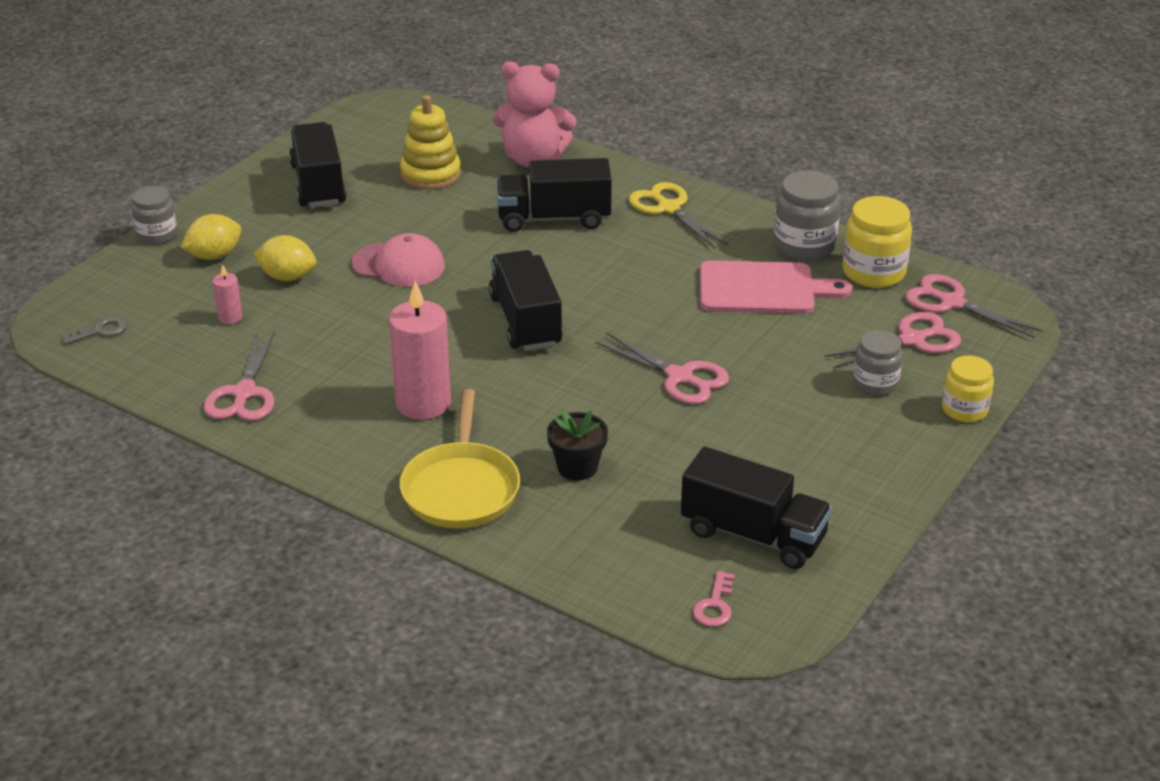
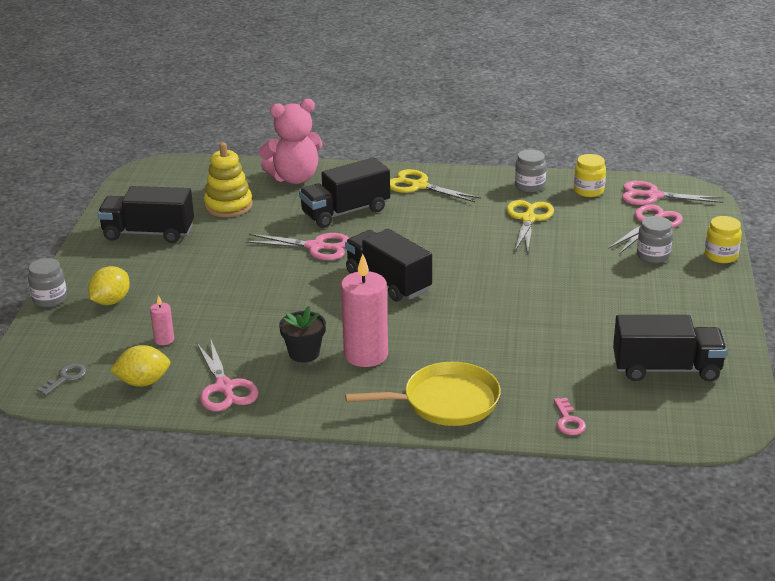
camera: 25 degrees left, 5 degrees down
yellow lemon [254,235,316,281] -> yellow lemon moved to [110,345,170,387]
black truck [289,122,347,208] -> black truck turned 45 degrees counterclockwise [98,186,194,243]
pink cap [351,233,445,287] -> none
yellow pan [400,389,520,528] -> yellow pan turned 75 degrees counterclockwise [345,362,501,426]
black flower pot [547,410,608,481] -> black flower pot moved to [279,306,326,362]
pink scissors [596,332,729,404] -> pink scissors moved to [245,233,349,260]
pink key [693,571,735,627] -> pink key moved to [554,398,586,435]
pink cutting board [700,260,852,314] -> yellow scissors [506,200,554,252]
grey jar [774,171,841,260] -> grey jar [515,150,546,193], size x0.66
yellow jar [843,196,912,288] -> yellow jar [574,154,606,197], size x0.66

